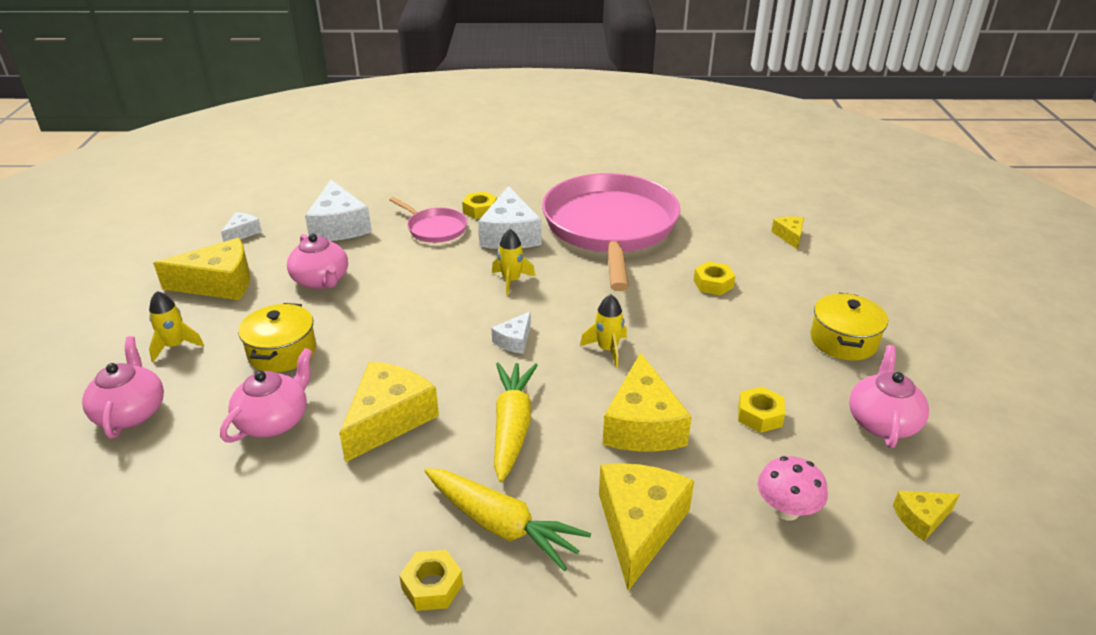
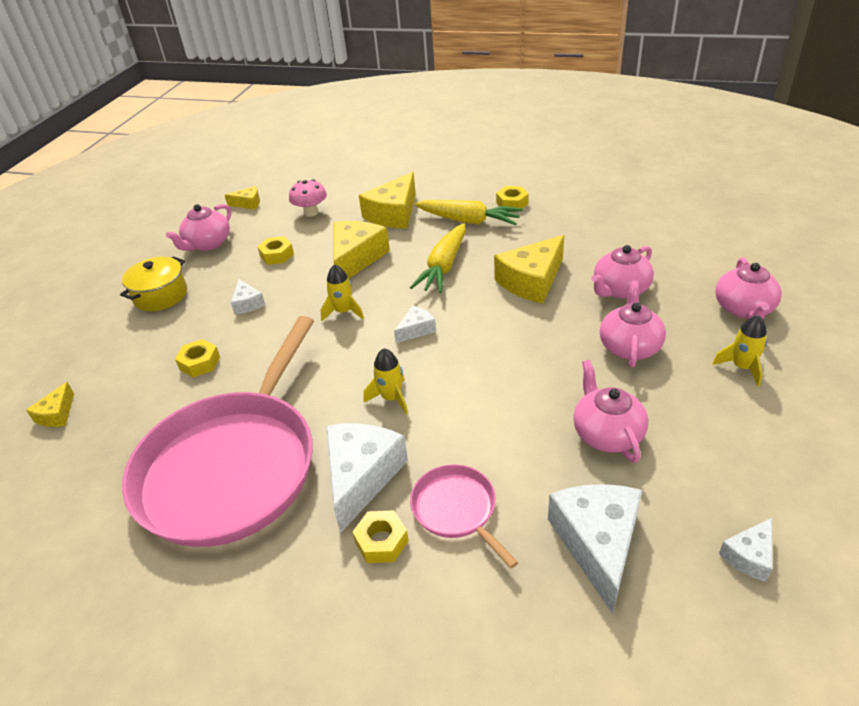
camera: 160 degrees left, 5 degrees up
yellow cheese [153,238,250,300] -> none
yellow pot [238,303,316,373] -> pink teapot [600,281,666,368]
yellow carrot [425,468,591,571] -> yellow carrot turned 150 degrees clockwise [415,200,523,225]
none -> white cheese [231,279,265,314]

